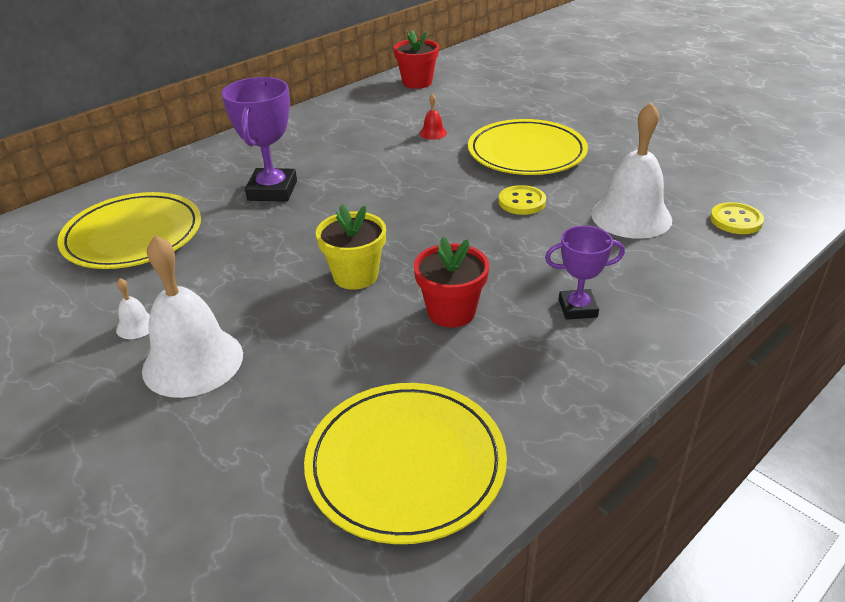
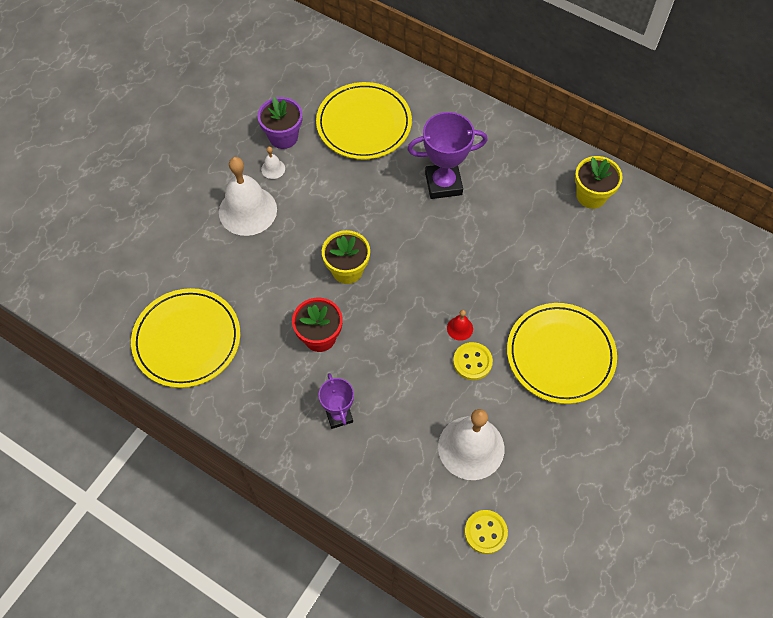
camera: 75 degrees right, 25 degrees up
red flower pot [393,30,439,89] -> none
red bell [420,93,447,140] -> red bell moved to [447,310,473,341]
none -> purple flower pot [257,97,302,149]
none -> yellow flower pot [575,156,623,209]

